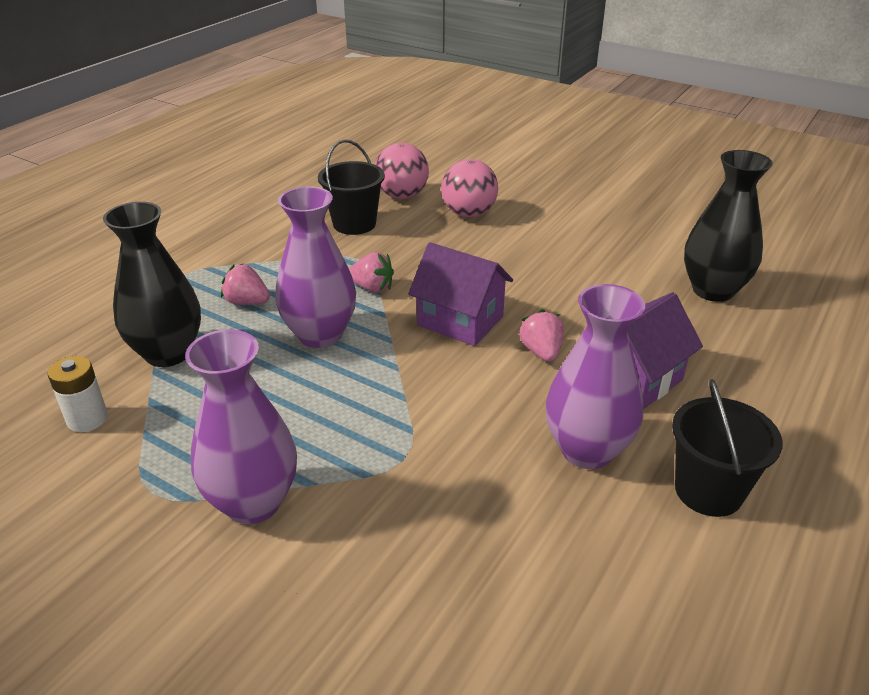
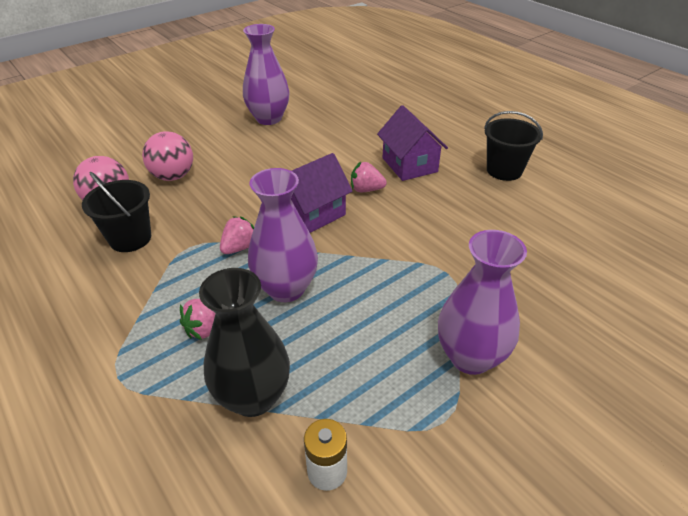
camera: 70 degrees left, 5 degrees up
purple vase [546,284,645,469] -> purple vase moved to [243,24,290,125]
black vase [684,150,773,302] -> none

